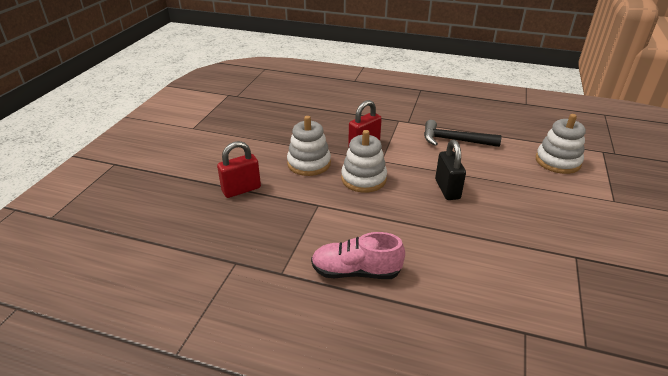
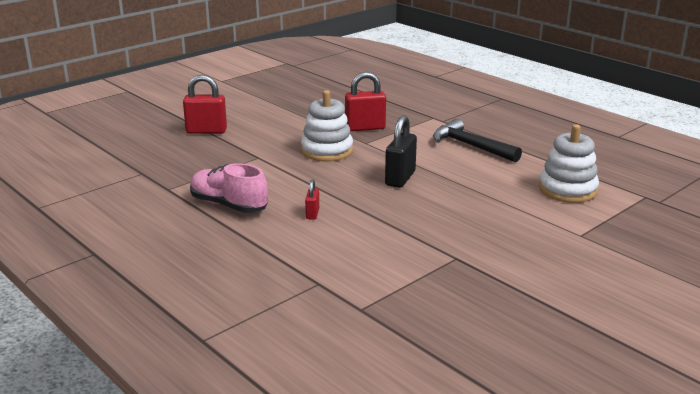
camera: 30 degrees right, 10 degrees down
white stacking toy [287,116,331,176] -> none
none -> red padlock [305,179,319,220]

